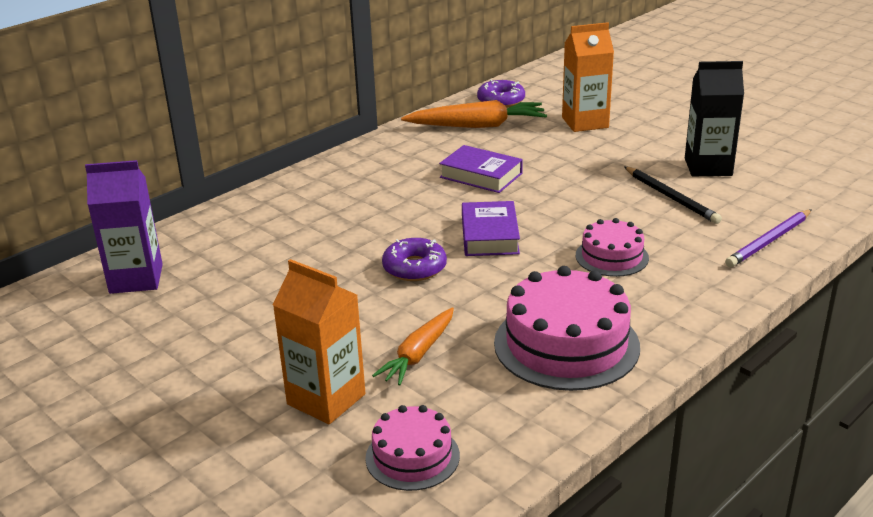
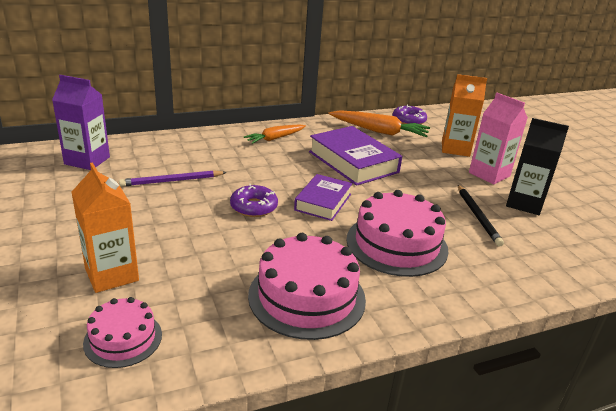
camera: 20 degrees right, 0 degrees up
orange carrot [372,307,454,386] -> orange carrot moved to [244,124,306,144]
purple book [439,145,523,193] -> purple book [309,126,402,186], size x1.57
pink cake [576,218,649,277] -> pink cake [346,190,449,277], size x1.76
purple pencil [725,209,812,267] -> purple pencil moved to [119,170,227,187]
none -> pink carton [469,93,528,185]

